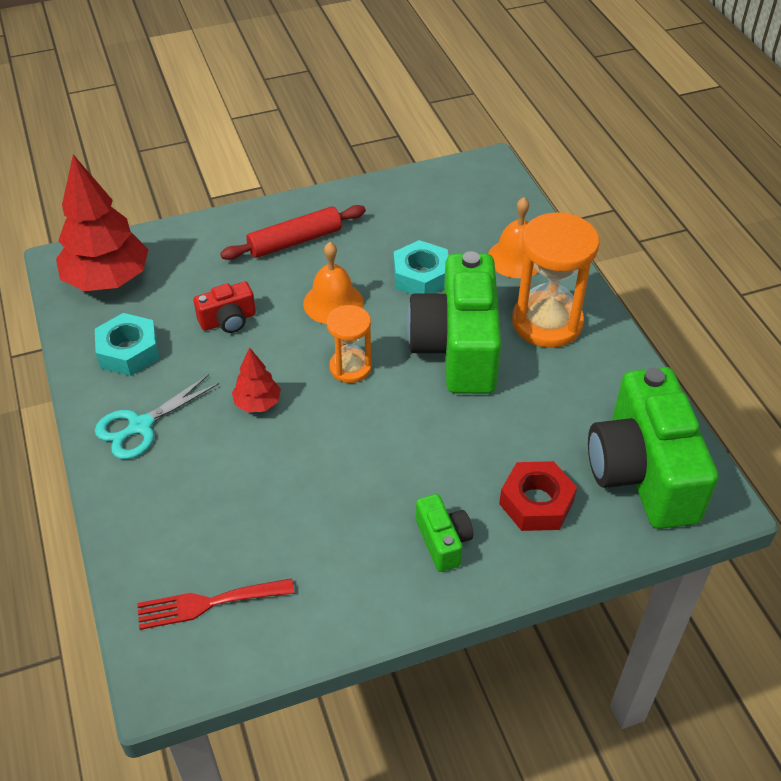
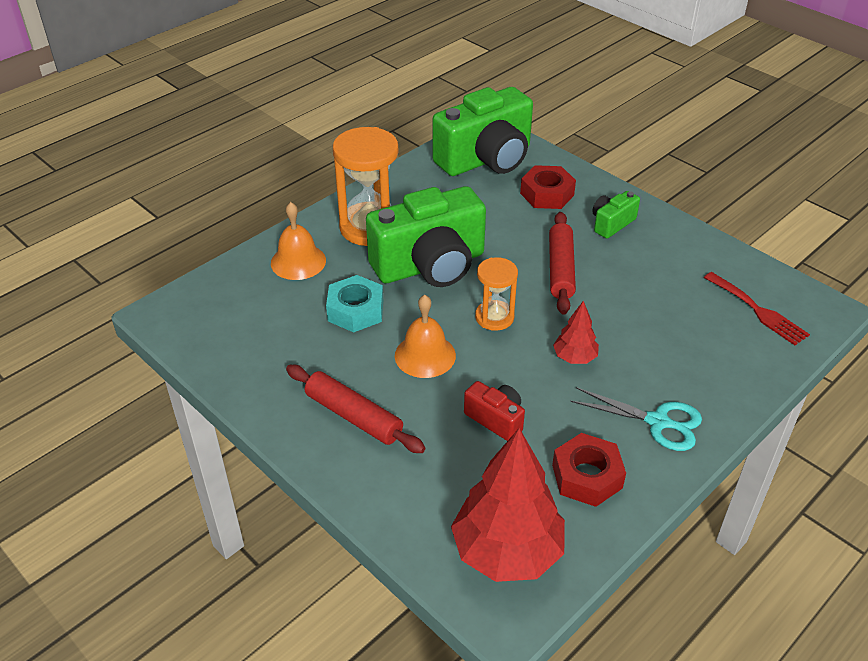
camera: 115 degrees left, 5 degrees down
turquoise nut [95,313,159,376] -> red nut [552,433,626,507]
none -> red rolling pin [549,212,576,315]

